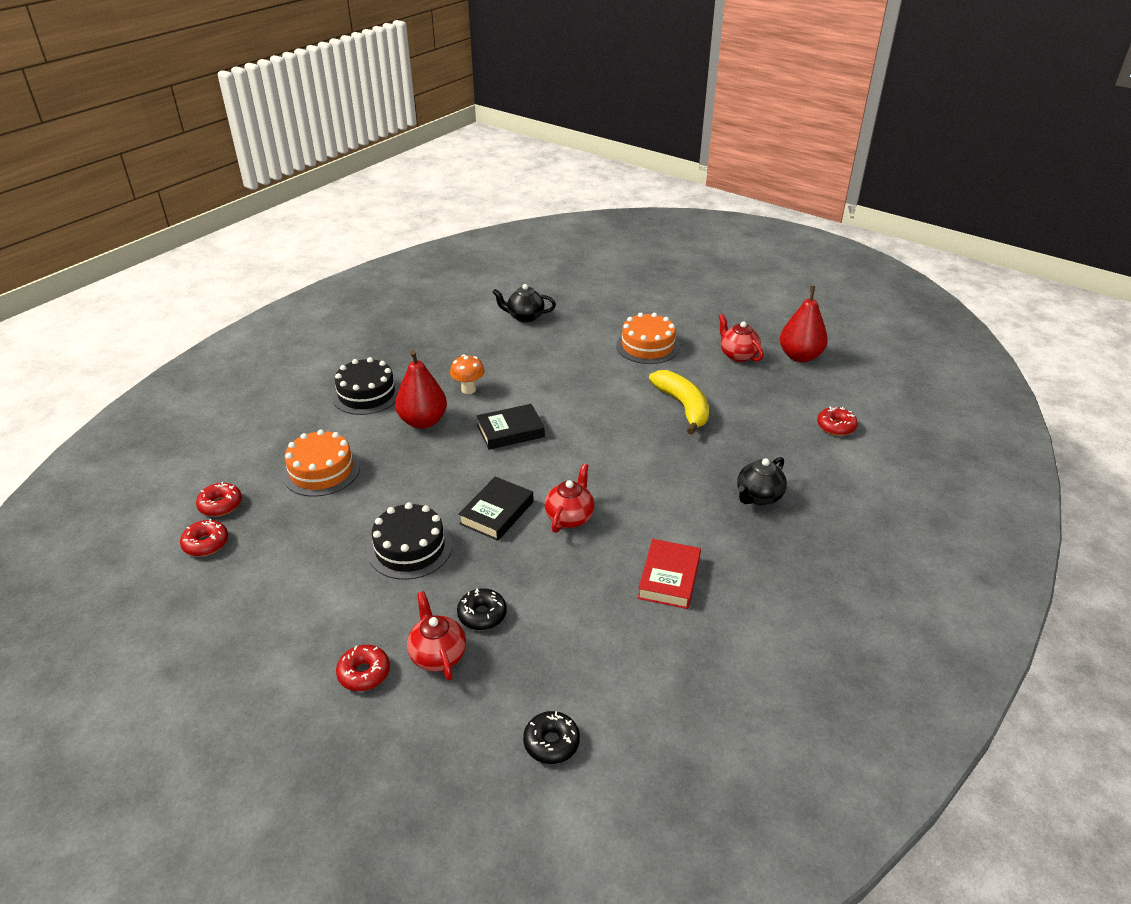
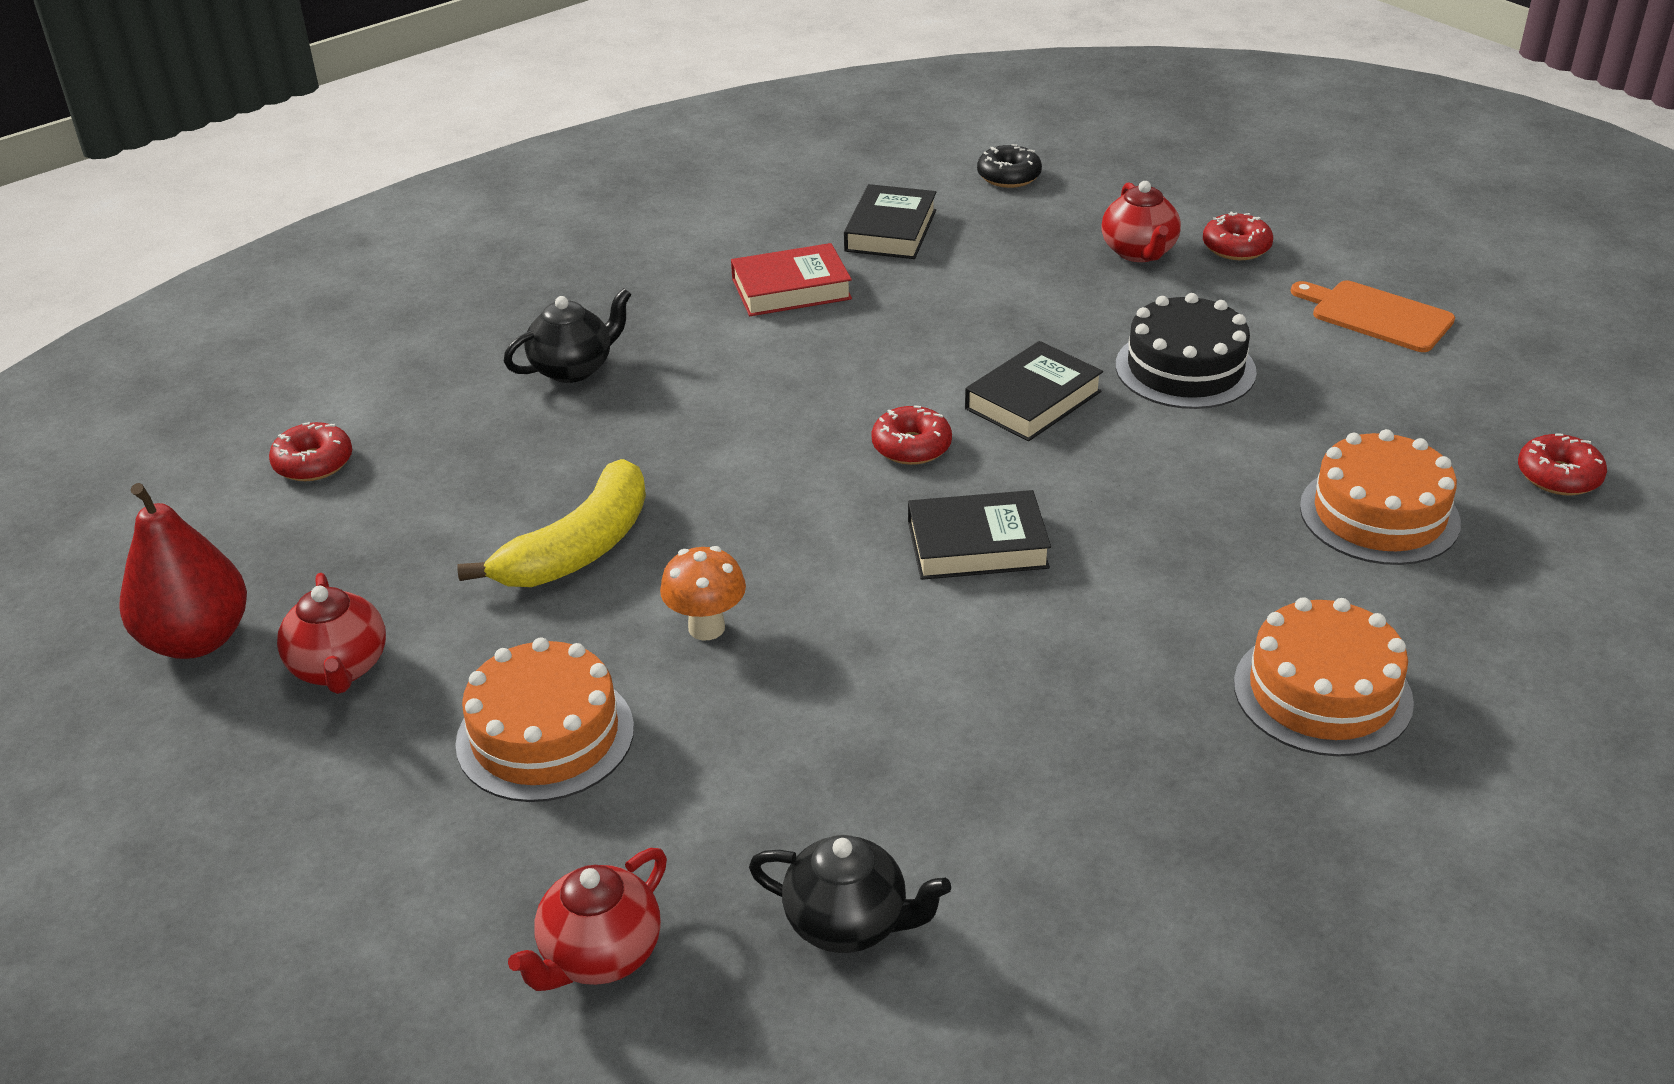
camera: 165 degrees left, 0 degrees up
red donut [180,519,228,556] -> red donut moved to [871,405,952,465]
black cake [332,357,400,415] -> orange cake [1234,597,1414,757]
red pear [395,350,447,429] -> none
orange mushroom [450,355,485,394] -> orange mushroom moved to [660,546,746,640]
black donut [457,588,507,630] -> none
red teapot [544,463,595,533] -> red teapot moved to [508,848,667,991]
red book [638,539,701,609] -> red book turned 45 degrees clockwise [731,243,852,316]
yellow banana [649,370,709,435] -> yellow banana turned 135 degrees counterclockwise [457,459,646,587]
none -> black book [844,184,936,259]
none -> orange cutting board [1291,281,1455,352]

